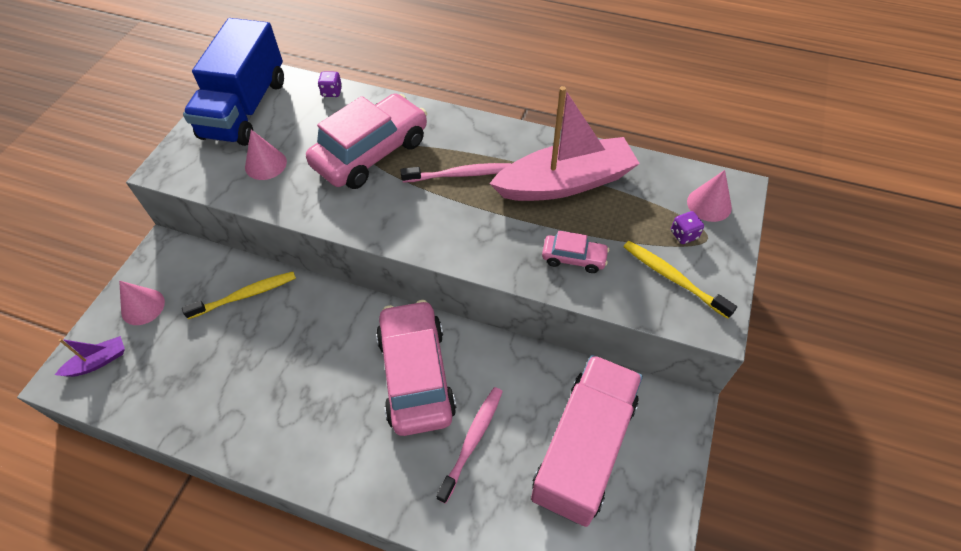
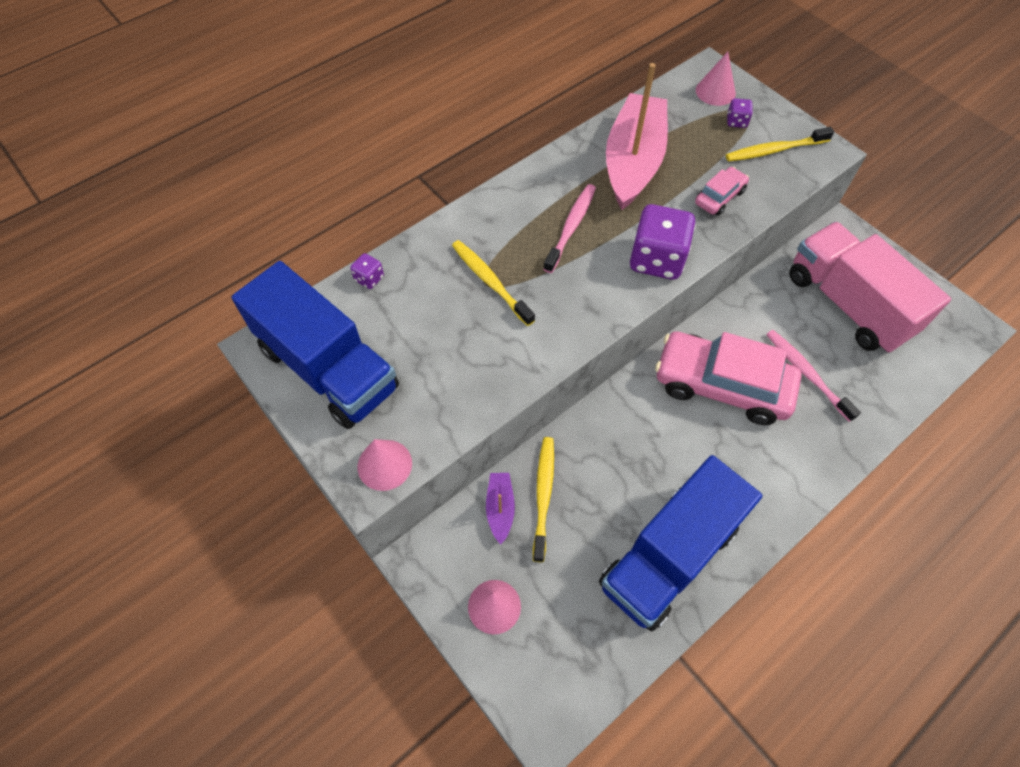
camera: 60 degrees left, 5 degrees up
purple boat [55,336,125,377] -> purple boat moved to [486,473,515,544]
pink cone [245,130,287,180] -> pink cone moved to [358,439,412,491]
pink car [306,93,427,189] -> yellow toothbrush [452,240,535,326]
none -> blue truck [599,455,762,631]
none -> purple dice [630,204,696,280]

